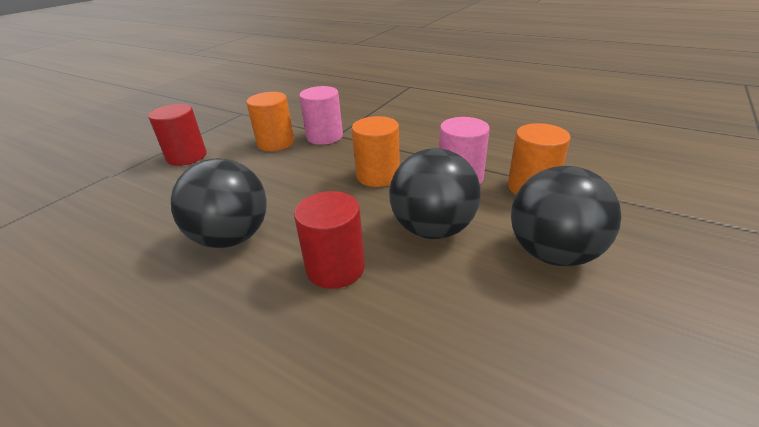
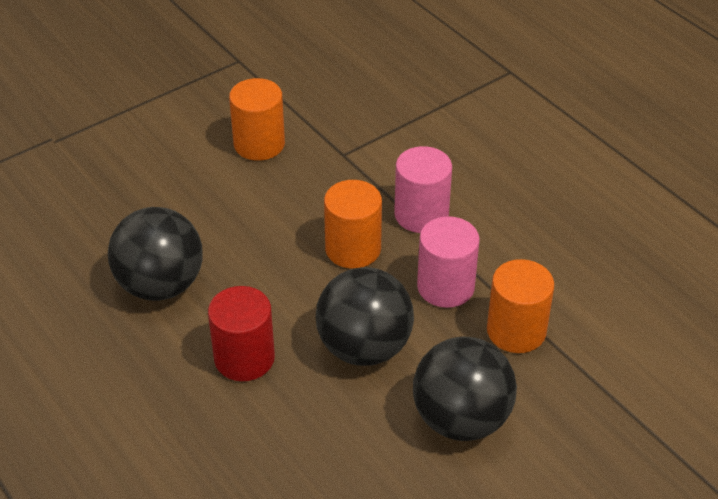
camera: 20 degrees right, 10 degrees up
red cylinder [148,104,207,166] -> none
pink cylinder [299,86,343,145] -> pink cylinder moved to [394,146,452,233]

